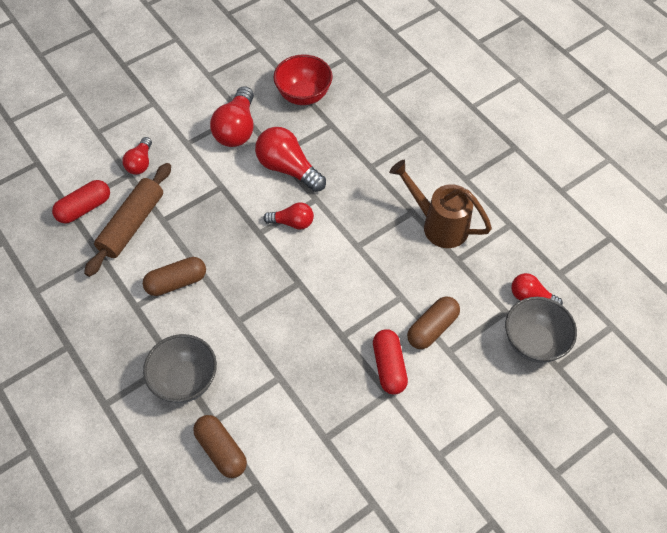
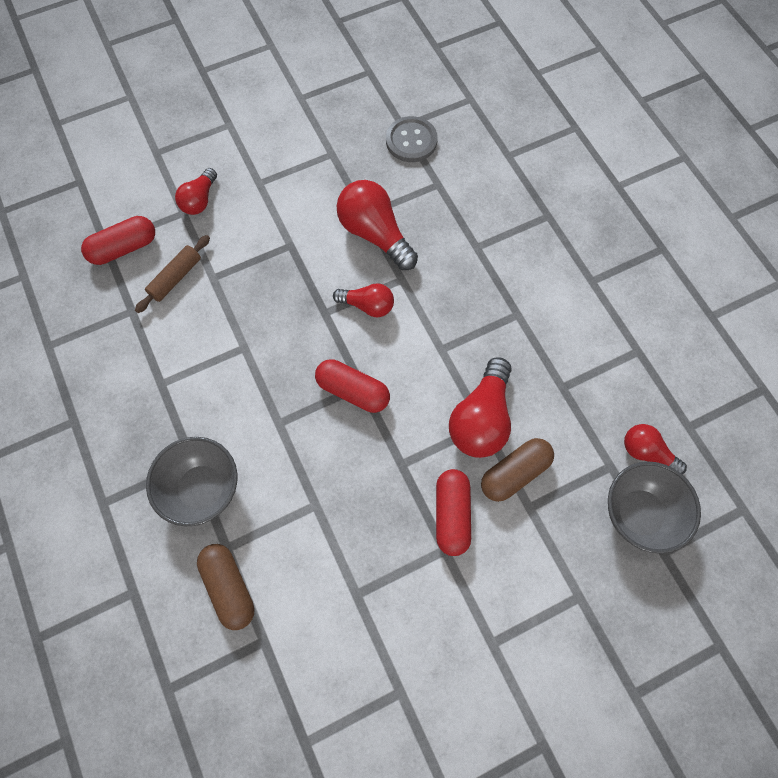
camera: 10 degrees right, 10 degrees up
brown rolling pin [84,163,171,277] -> brown rolling pin [135,235,210,313], size x0.59
brown capsule [143,257,206,296] -> none
red light bulb [210,86,254,147] -> red light bulb moved to [449,357,511,458]
red bowl [273,54,333,105] -> grey button [386,116,438,162]
brown watering can [389,160,492,248] -> none
none -> red capsule [315,359,390,413]

